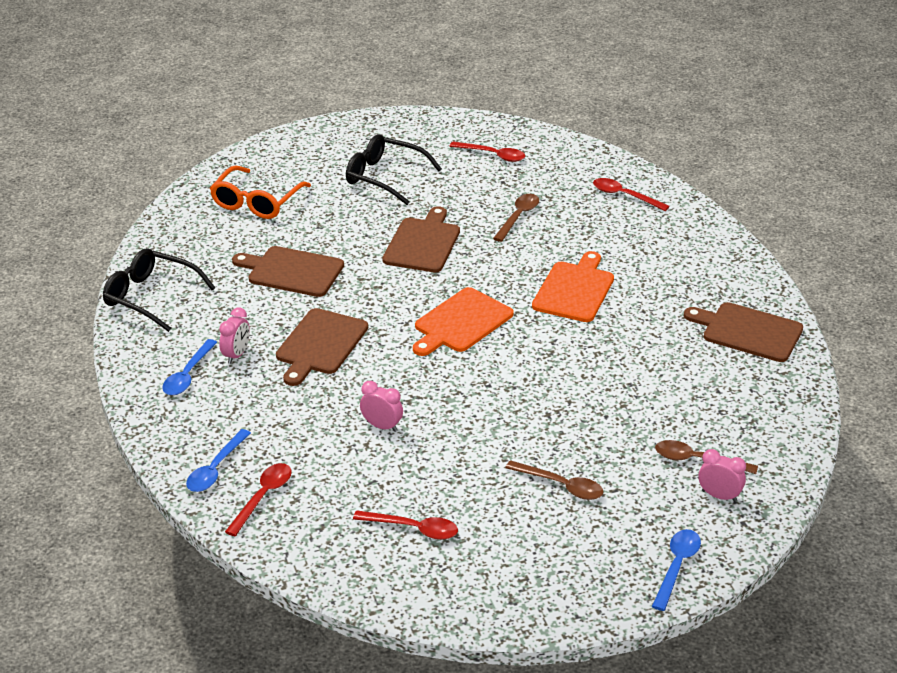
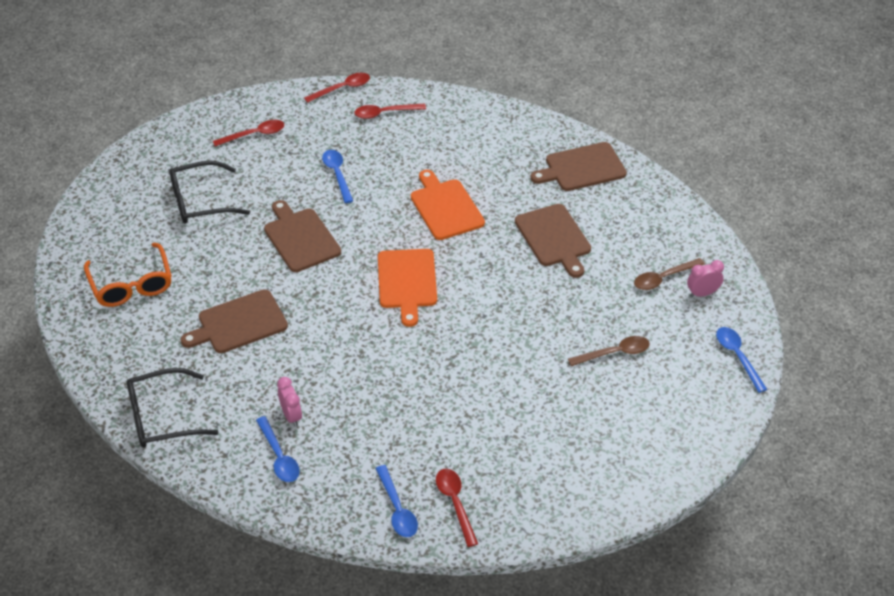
camera: 45 degrees left, 10 degrees up
brown cutting board [276,308,368,386] -> brown cutting board moved to [515,204,591,278]
red spoon [353,510,458,540] -> red spoon moved to [304,73,370,103]
pink clock [360,381,403,432] -> none
brown spoon [493,194,539,242] -> blue spoon [322,150,353,203]

